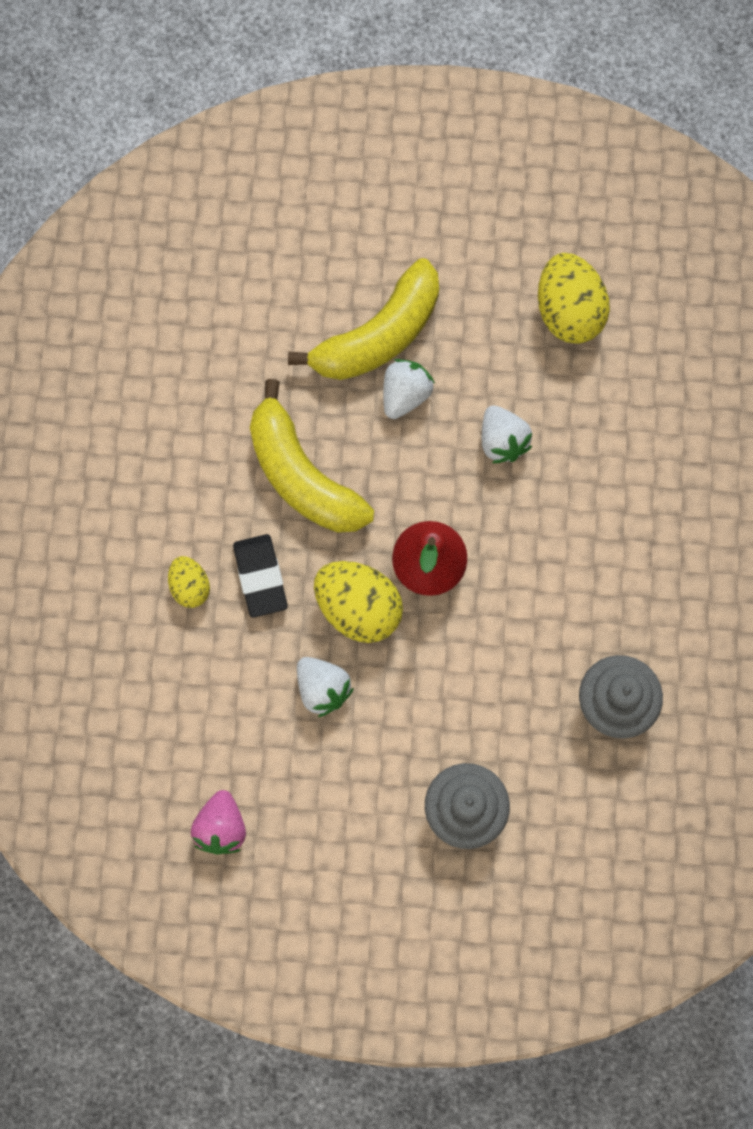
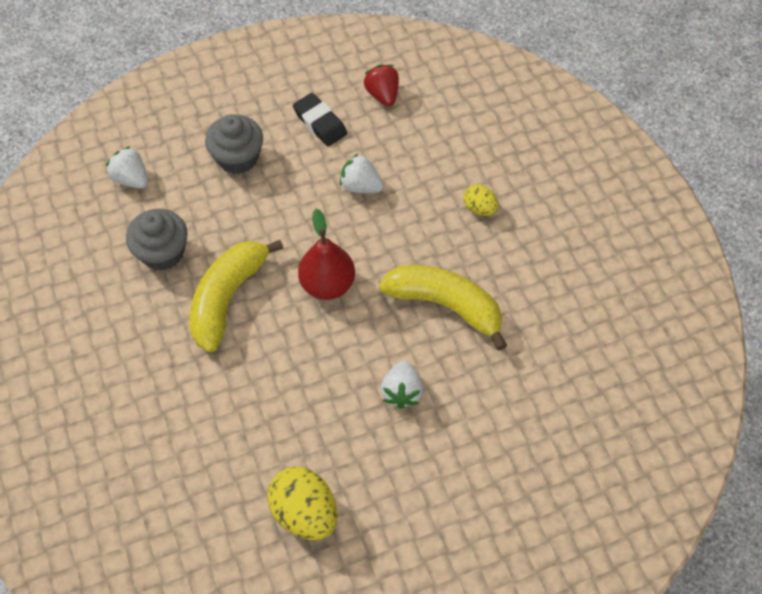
camera: 155 degrees right, 15 degrees down
pink strawberry [191,790,246,855] -> red strawberry [364,64,399,107]
black eraser [233,534,288,618] -> black eraser moved to [293,93,347,146]
yellow banana [288,258,439,380] -> yellow banana moved to [189,240,284,352]
yellow egg [314,561,403,643] -> none
white strawberry [482,406,533,463] -> white strawberry moved to [106,146,148,189]

